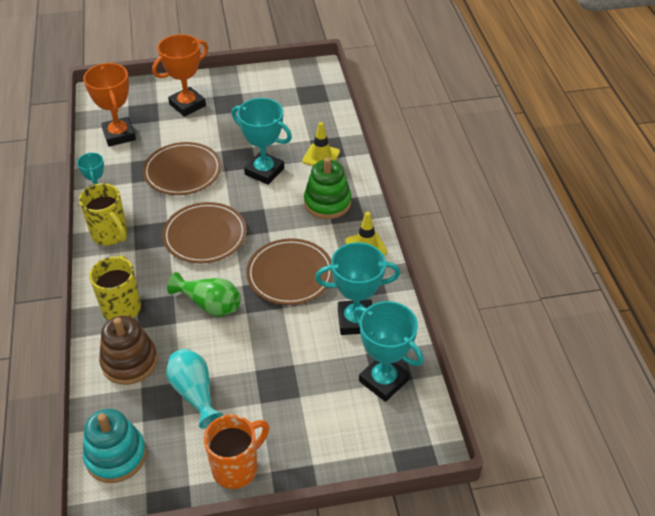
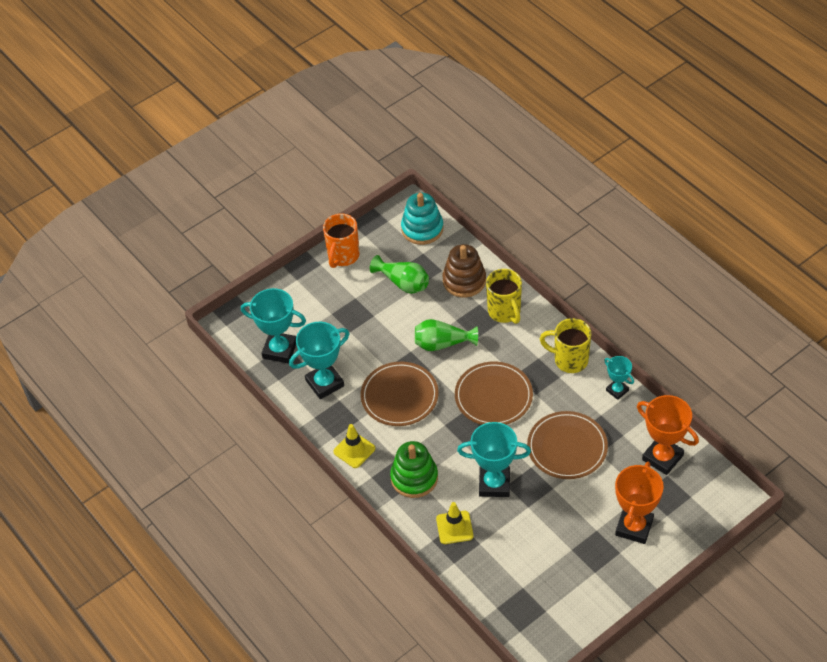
camera: 155 degrees right, 5 degrees up
turquoise vase [166,349,223,428] -> green vase [370,255,429,294]

